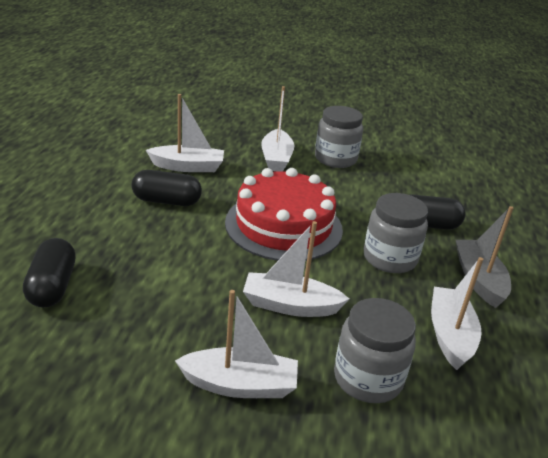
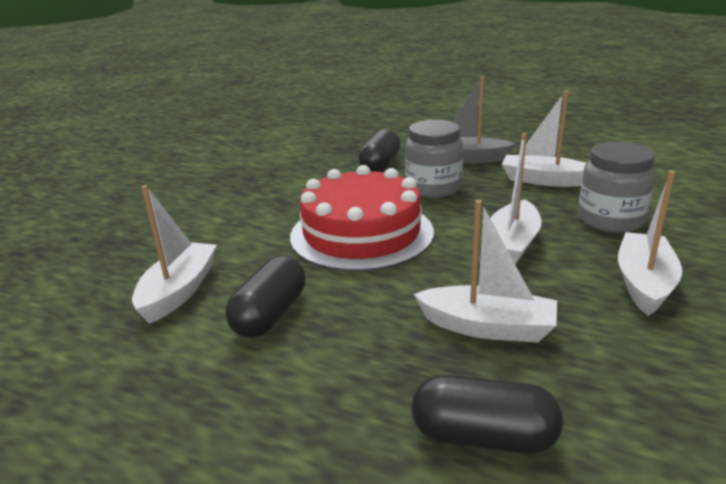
camera: 70 degrees left, 5 degrees down
white boat [261,86,294,171] -> white boat moved to [414,200,557,343]
grey jar [315,106,363,168] -> none

